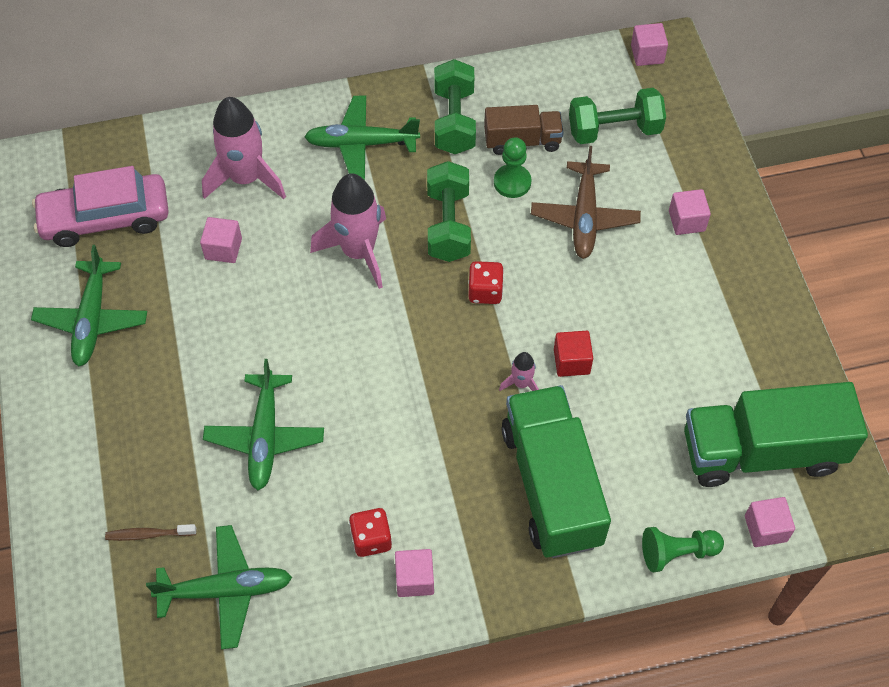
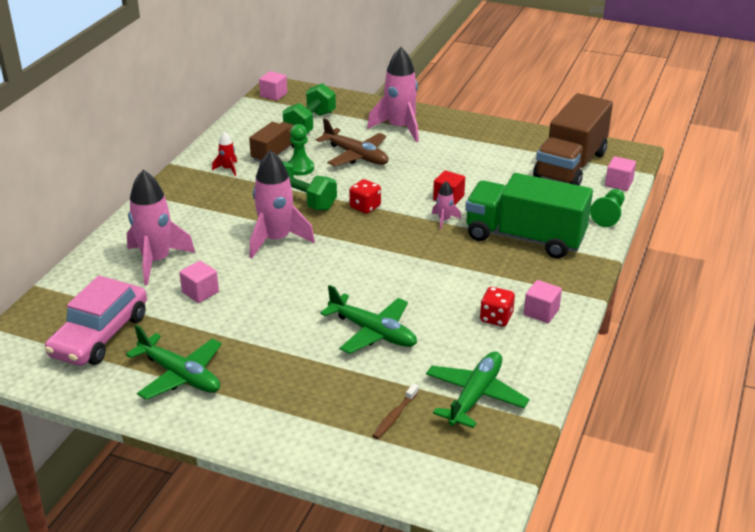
camera: 55 degrees left, 25 degrees down
green plane [304,96,420,180] -> none
green dumbbell [434,59,476,154] -> red rocket [212,131,237,176]
pink cube [669,189,711,235] -> pink rocket [367,47,419,142]
green truck [684,382,868,487] -> brown truck [533,93,613,186]

